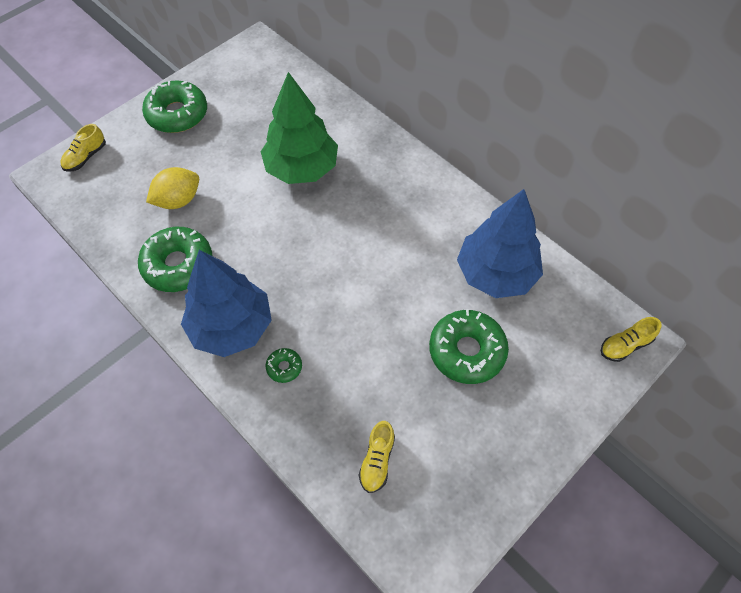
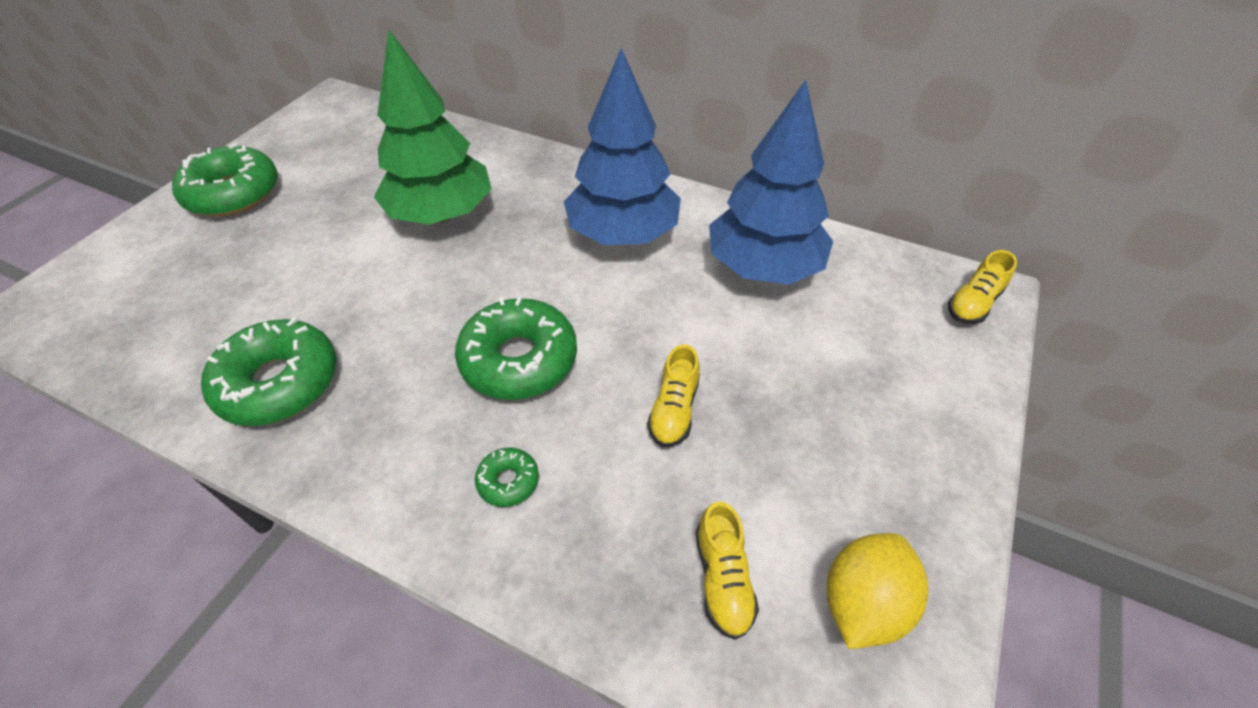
camera: 20 degrees left, 10 degrees down
yellow shoe [60,124,106,172] -> yellow shoe moved to [647,344,700,447]
yellow lemon [146,167,199,209] -> yellow lemon moved to [827,533,928,649]
blue tree [181,250,272,357] -> blue tree moved to [564,48,681,245]
green donut [429,309,509,384] -> green donut moved to [455,296,577,400]

